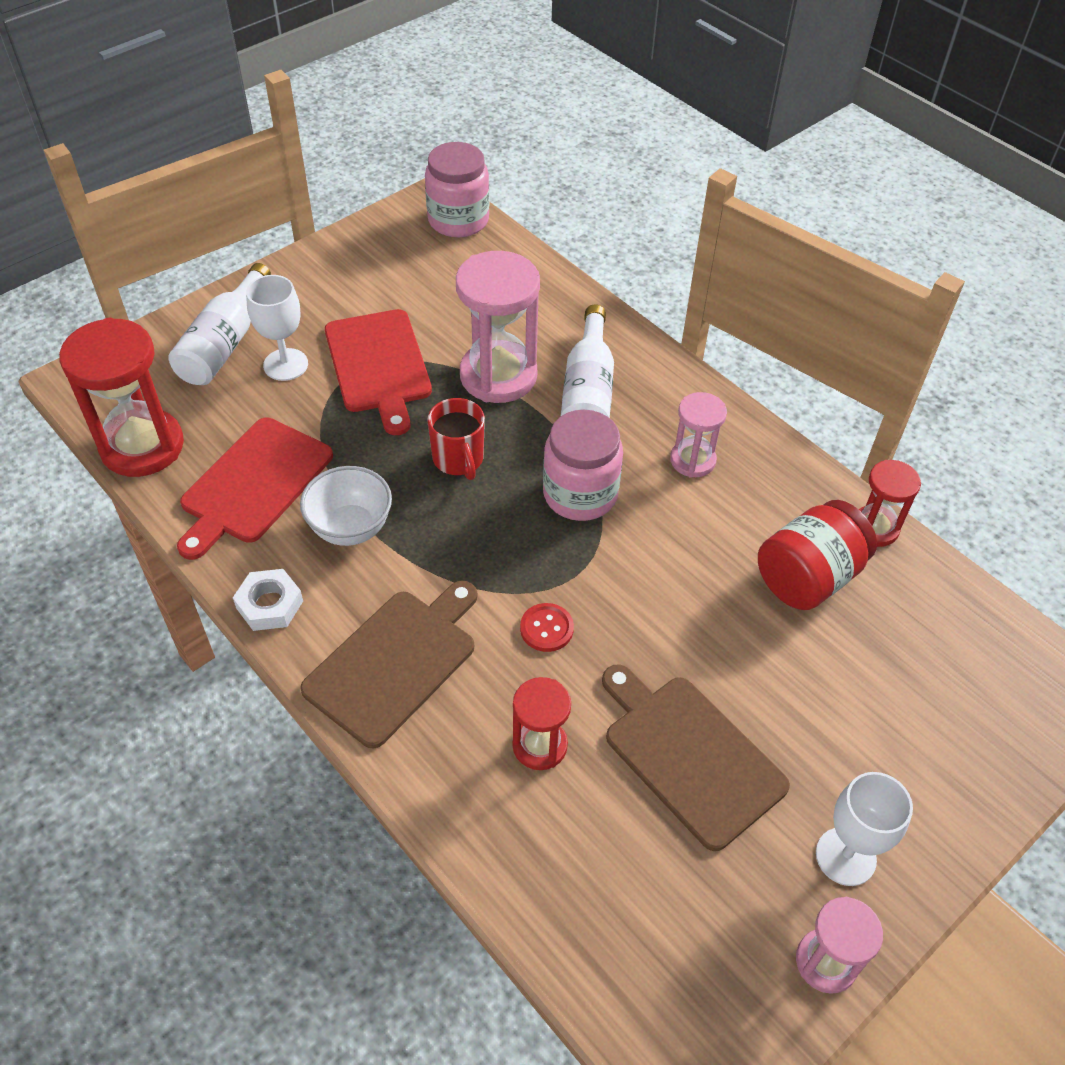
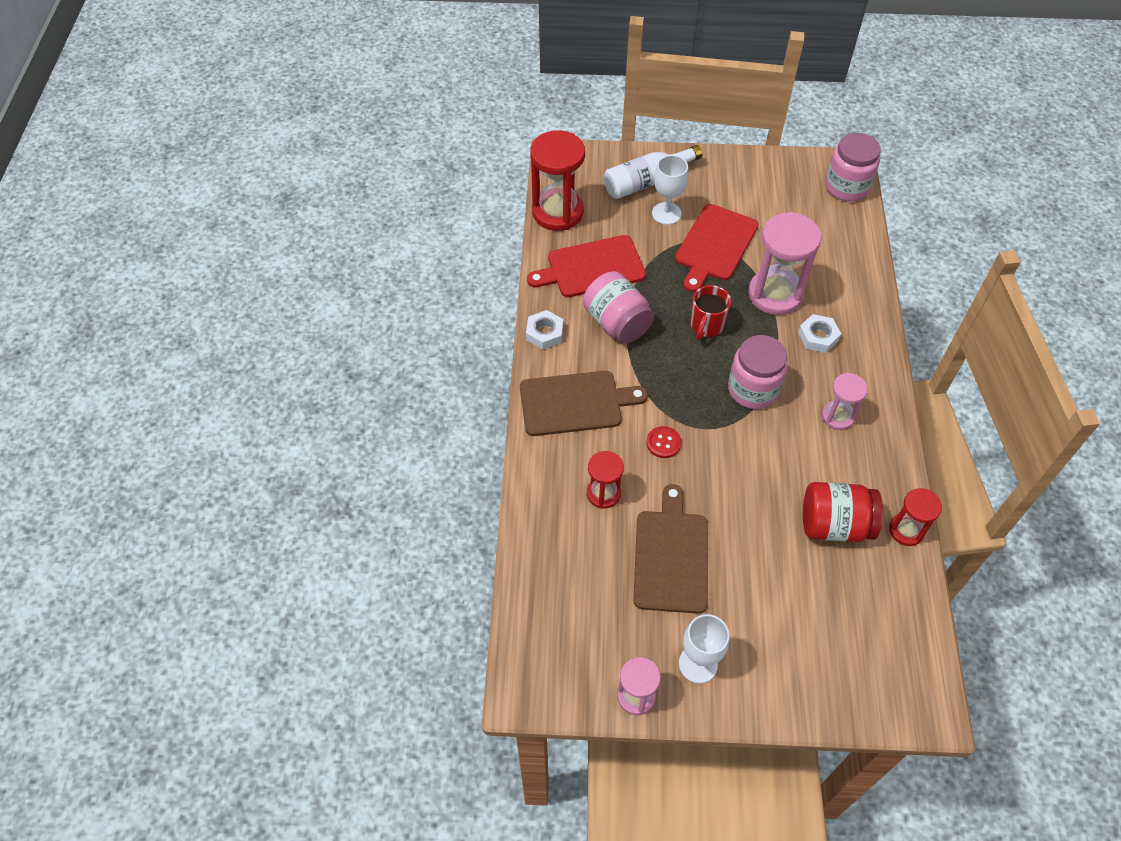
camera: 45 degrees right, 5 degrees up
white bowl [300,466,392,546] -> pink jar [583,271,654,344]
white bottle [561,304,614,418] -> white nut [798,314,841,353]

